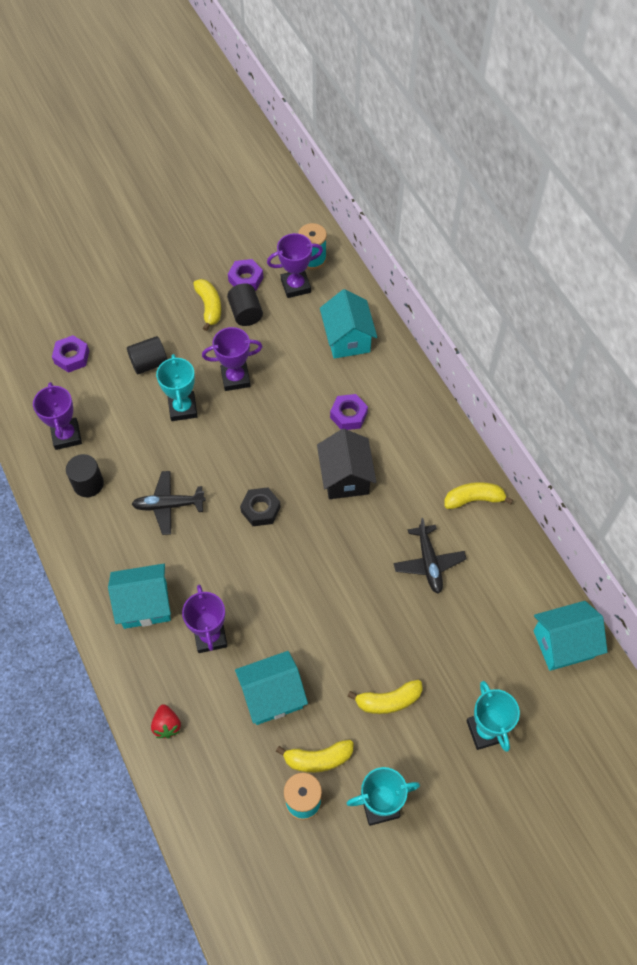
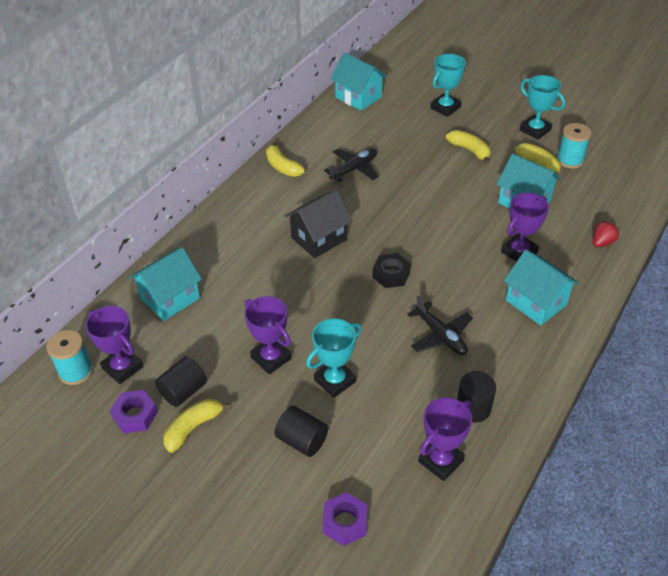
camera: 120 degrees left, 15 degrees down
purple nut [330,394,368,430] -> none

